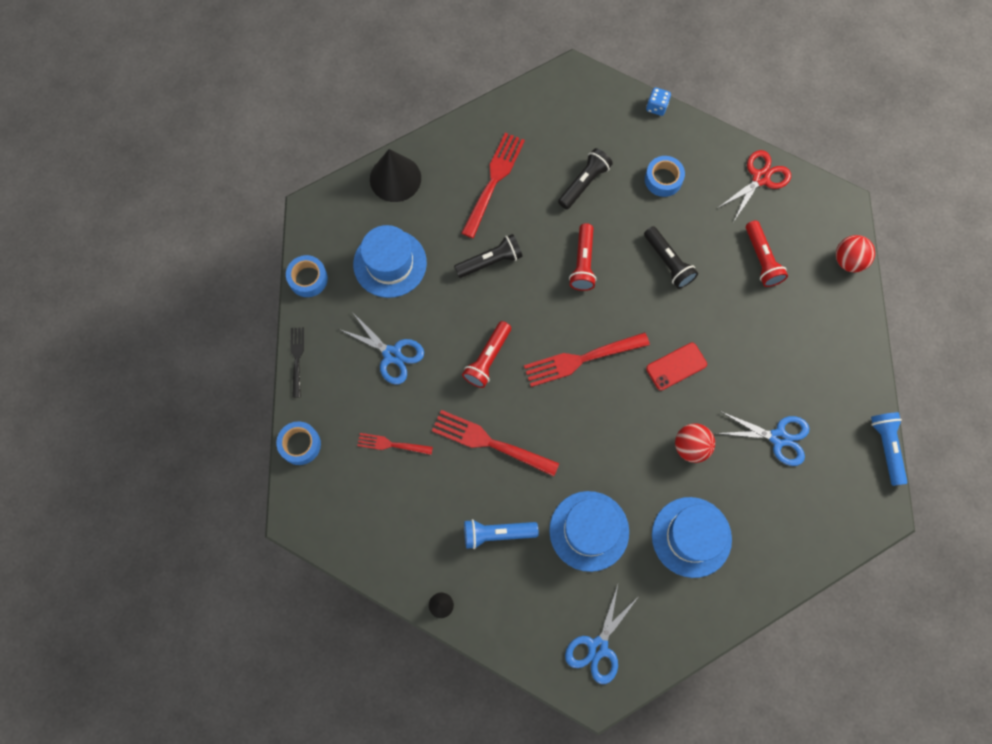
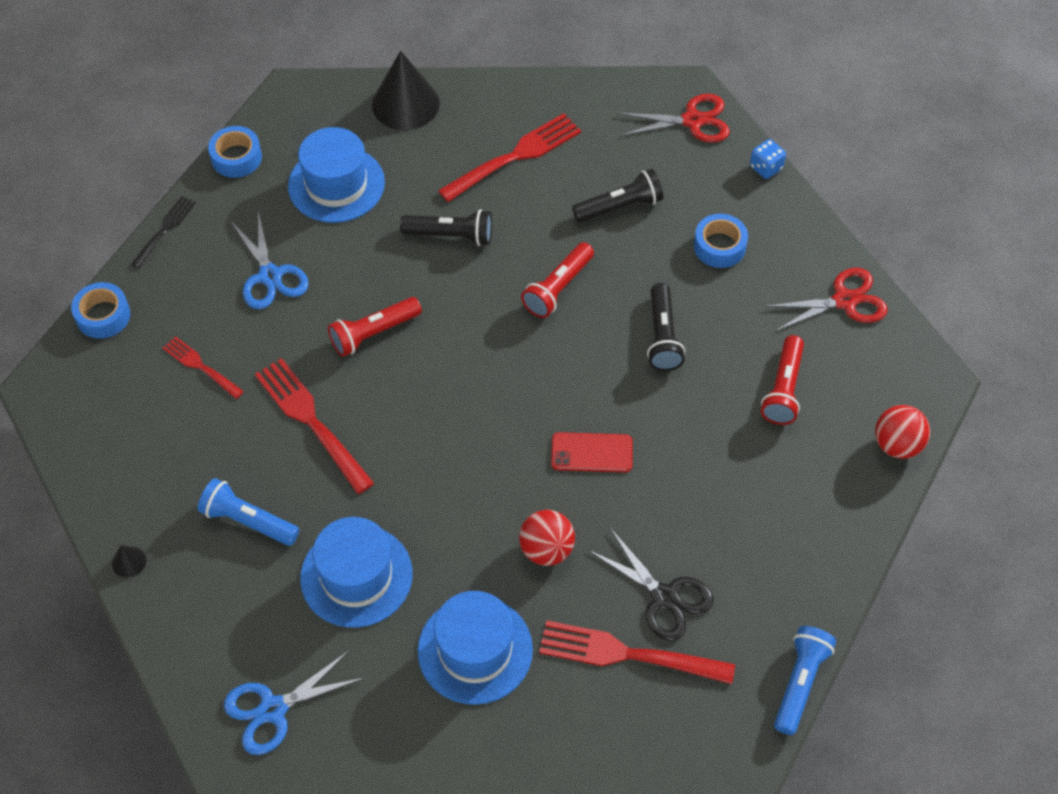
camera: 30 degrees right, 15 degrees down
red fork [524,332,650,387] -> red fork moved to [539,620,735,684]
blue scissors [716,411,810,466] -> black scissors [588,528,714,641]
none -> red scissors [617,94,730,143]

